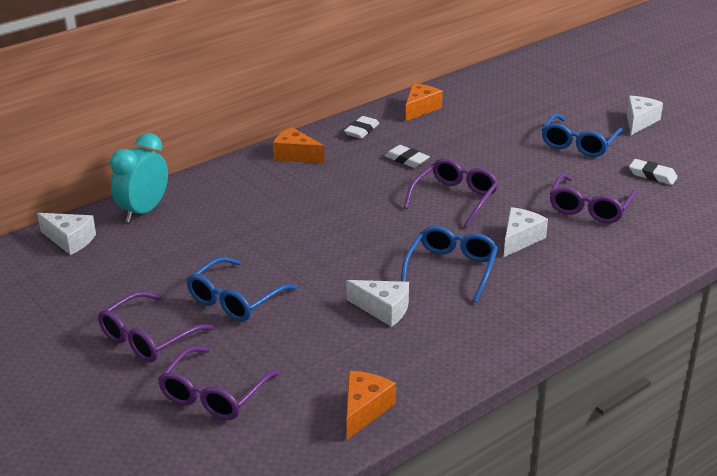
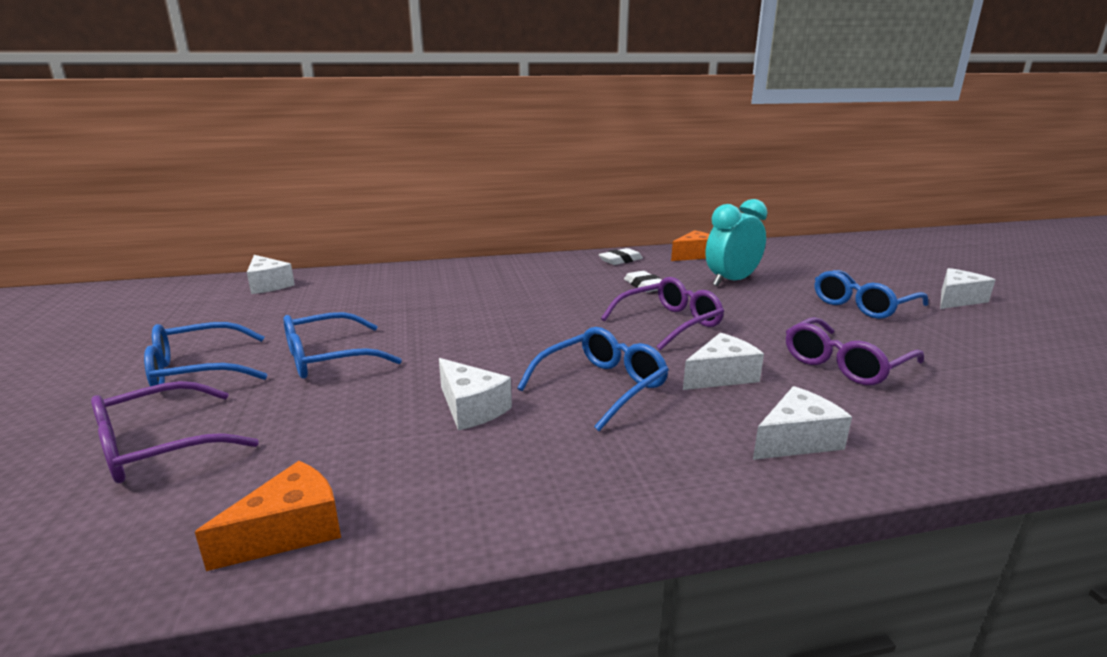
camera: 25 degrees right, 10 degrees down
purple glasses [98,291,215,362] -> blue glasses [144,322,267,386]
turquoise clock [110,133,168,222] -> turquoise clock moved to [705,199,767,287]
orange cheese [273,127,325,163] -> none
white eraser [629,159,678,185] -> none
none -> white cheese [753,386,852,460]

